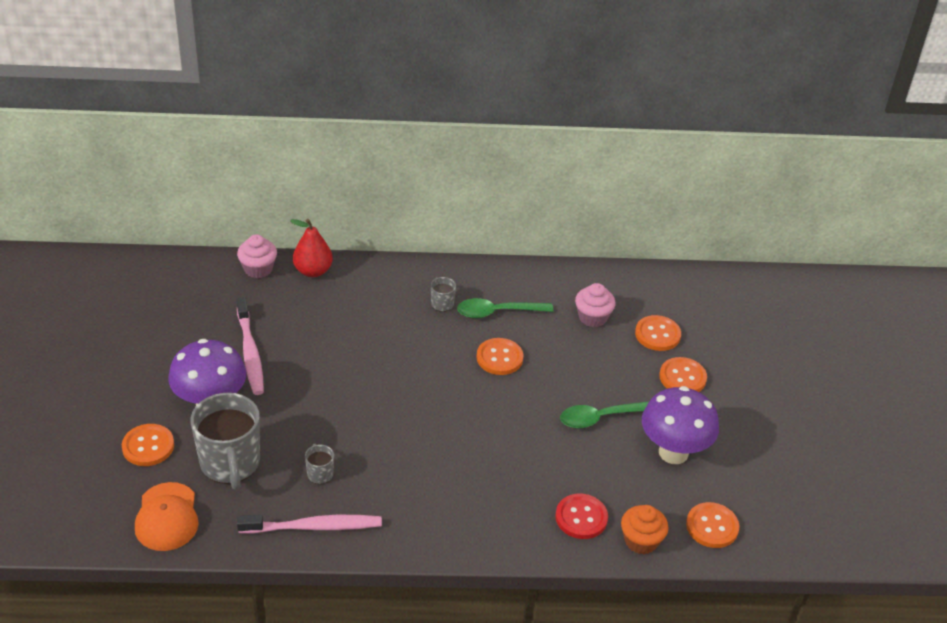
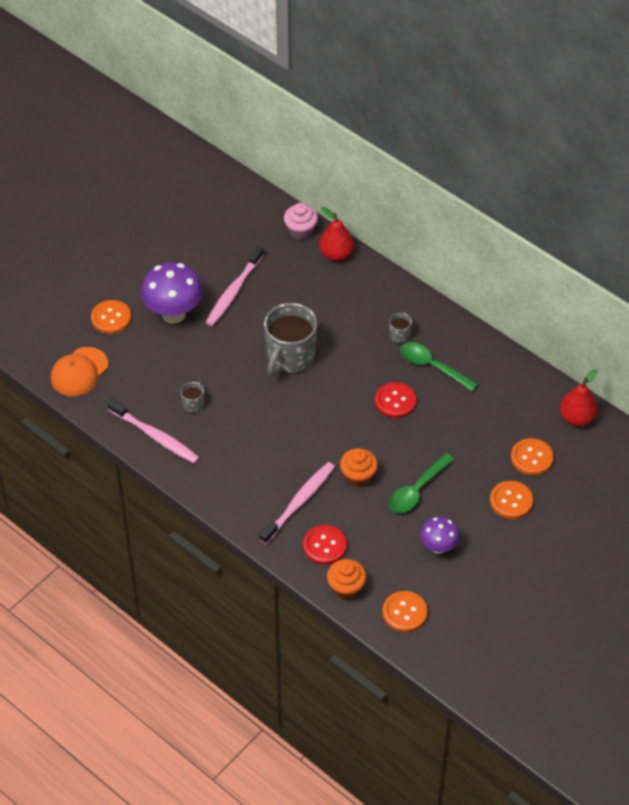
camera: 45 degrees right, 10 degrees up
grey mug [191,393,260,490] -> grey mug moved to [264,303,317,377]
orange button [476,338,523,375] -> red button [375,382,416,418]
green spoon [560,401,649,428] -> green spoon turned 75 degrees counterclockwise [389,453,454,513]
pink cupcake [575,283,615,327] -> none
purple mushroom [642,386,719,464] -> purple mushroom [420,517,460,554], size x0.58
none -> pink toothbrush [259,462,335,544]
none -> orange cupcake [340,448,378,487]
none -> red pear [560,369,598,426]

